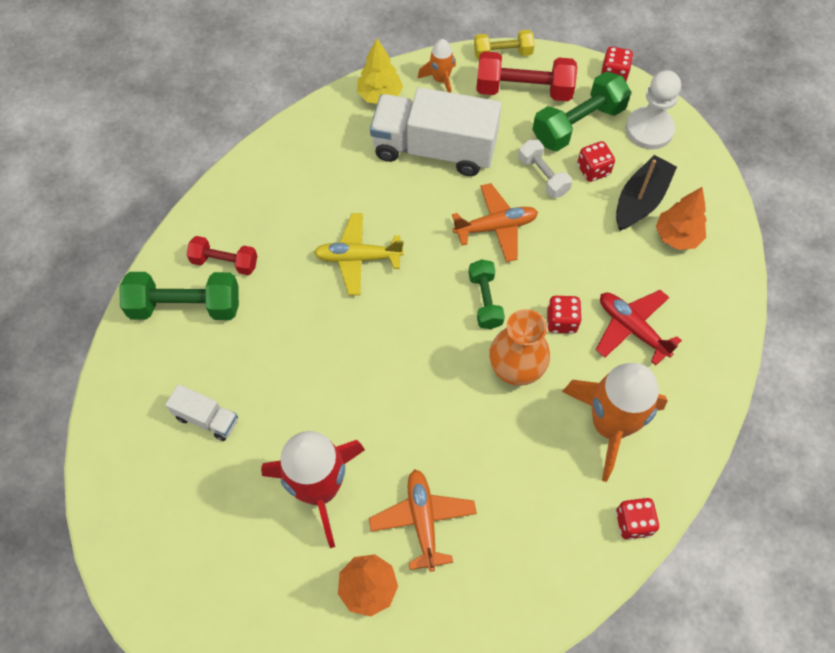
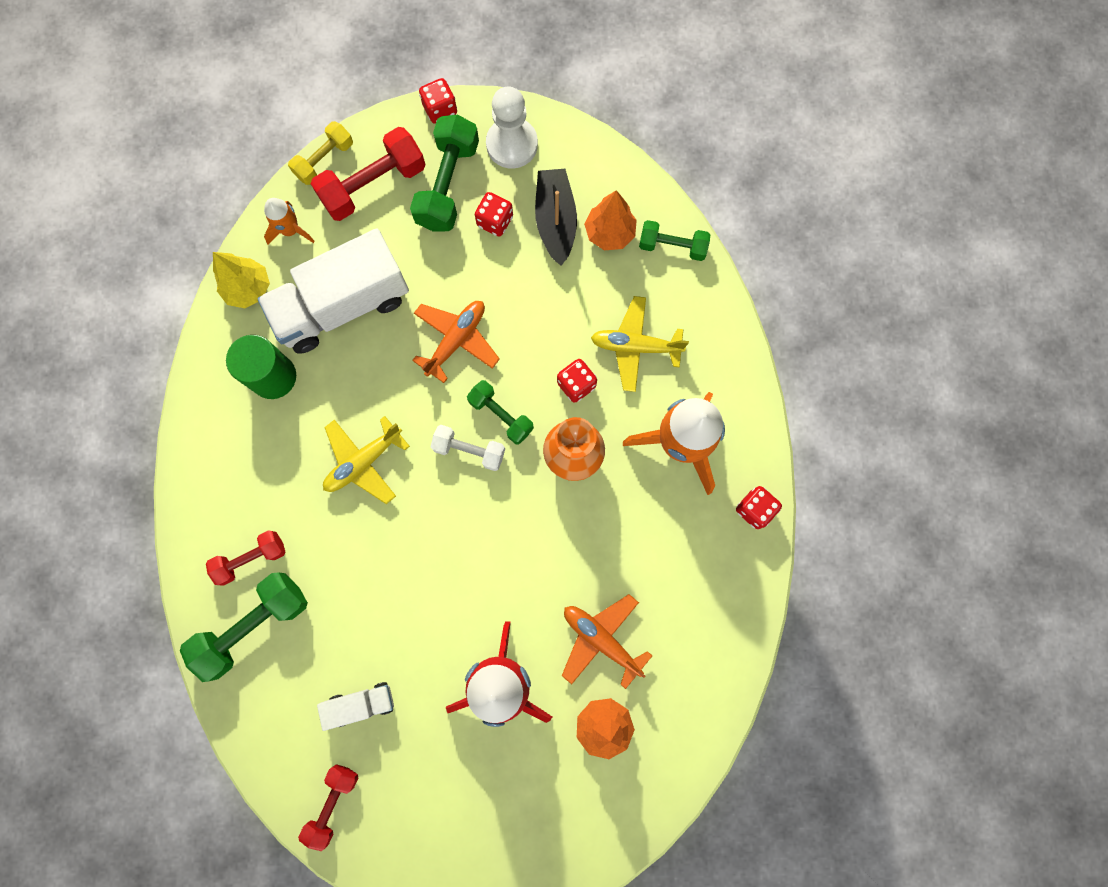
camera: 40 degrees left, 15 degrees up
white dumbbell [518,139,572,198] -> white dumbbell moved to [431,425,505,471]
red plane [596,290,682,365] -> yellow plane [591,296,689,392]
none -> green cylinder [226,335,296,399]
none -> red dumbbell [298,764,358,851]
none -> green dumbbell [639,220,710,261]

